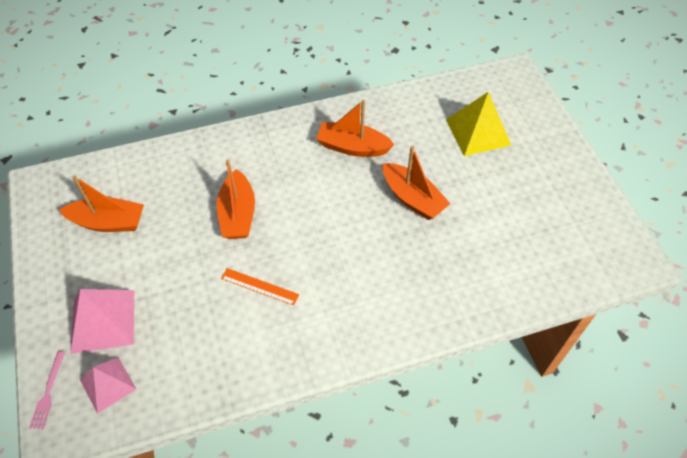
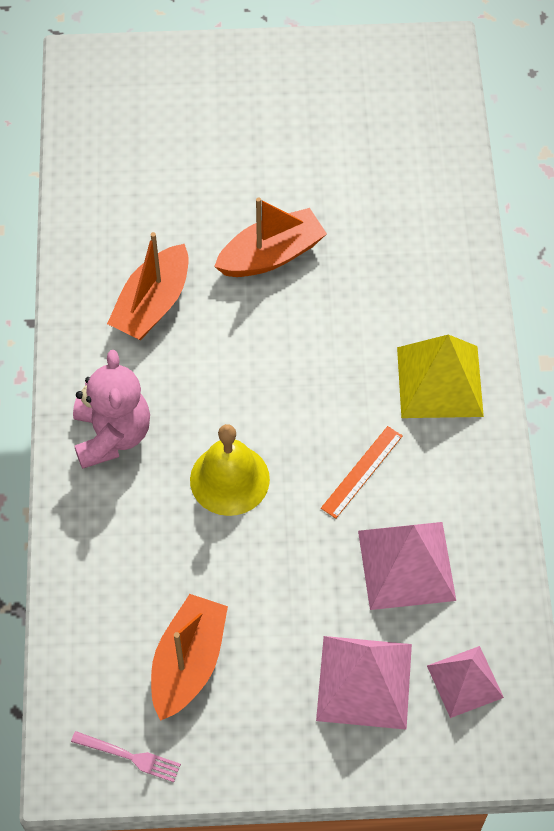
camera: 75 degrees left, 5 degrees up
pink fork [29,351,65,429] -> pink fork moved to [71,731,181,782]
orange boat [217,160,255,239] -> yellow bell [190,424,270,516]
yellow pyramid [446,92,511,156] -> yellow pyramid moved to [397,335,484,418]
none -> pink teddy bear [73,350,150,469]
none -> pink pyramid [358,522,456,610]

